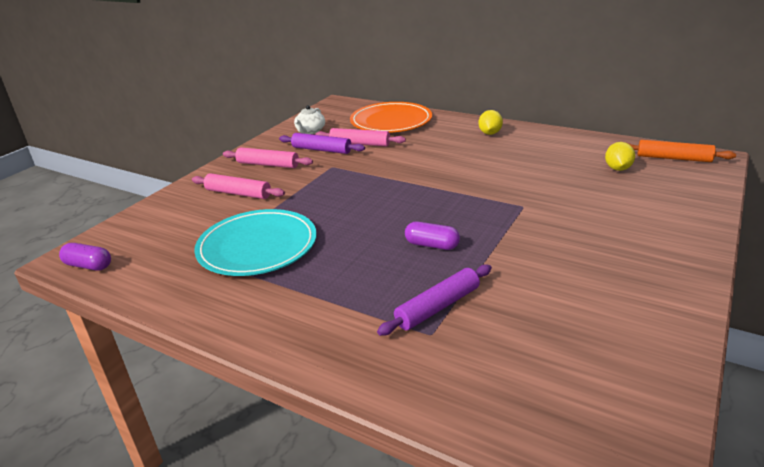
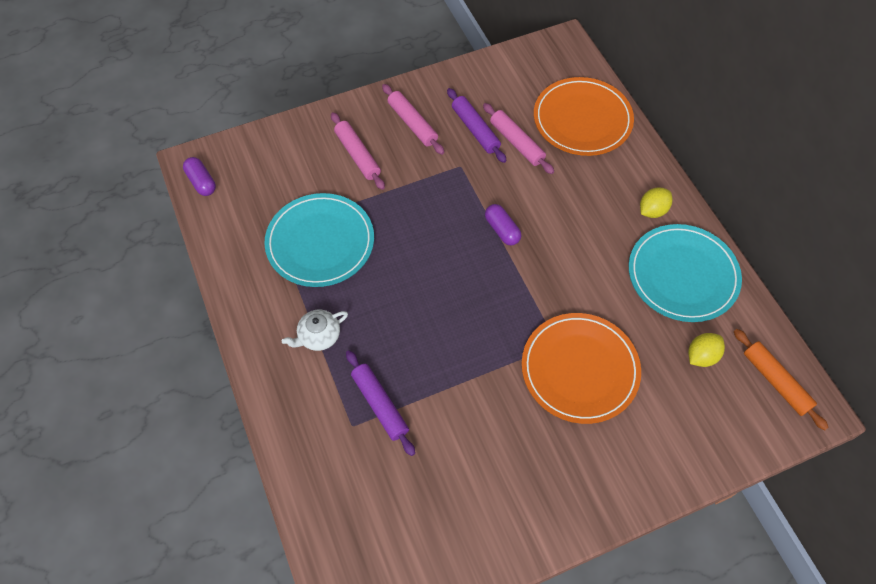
camera: 35 degrees right, 30 degrees up
white teapot [294,105,325,134] -> white teapot moved to [282,310,348,351]
purple rolling pin [377,264,492,336] -> purple rolling pin turned 60 degrees clockwise [346,350,415,456]
purple capsule [405,222,460,250] -> purple capsule moved to [485,204,521,245]
none -> orange plate [522,313,641,424]
none -> turquoise plate [629,224,742,322]

